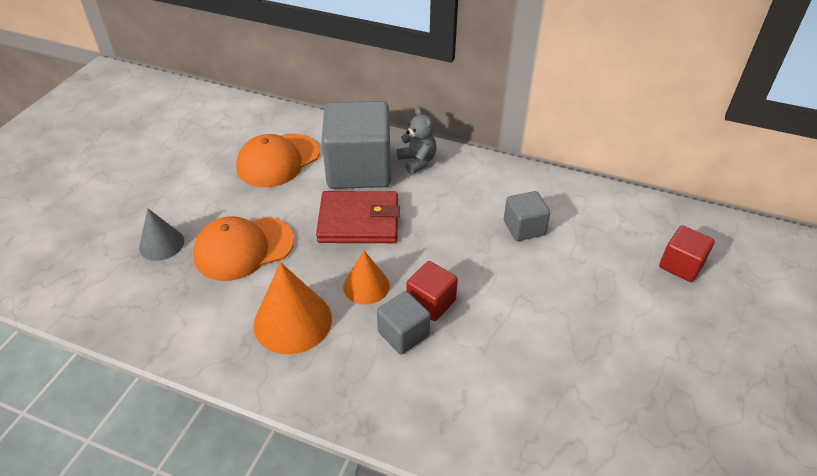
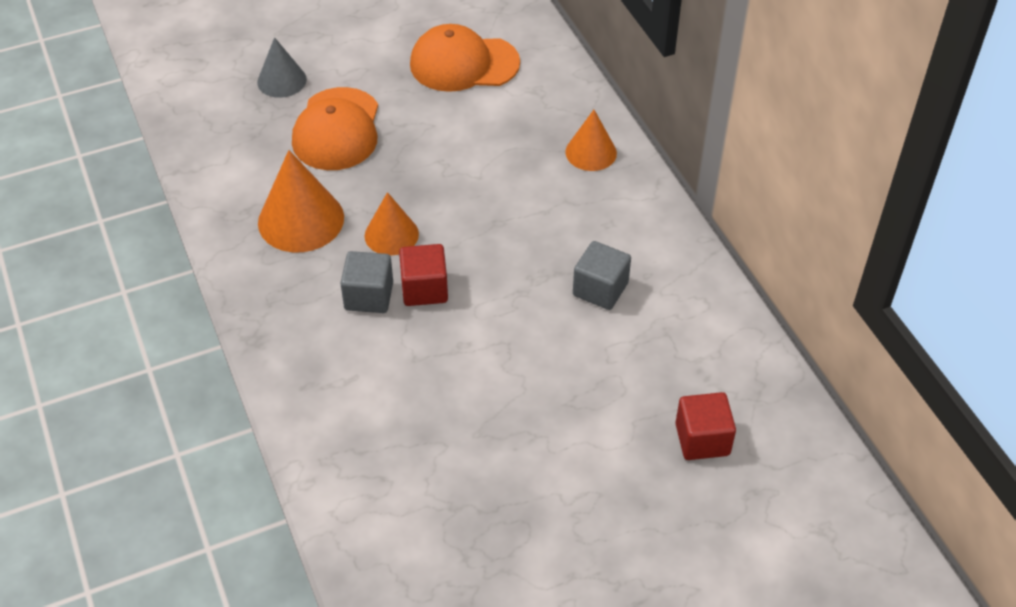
camera: 45 degrees right, 5 degrees up
orange cap [193,216,294,281] -> orange cap turned 105 degrees counterclockwise [292,87,378,170]
red wallet [316,191,400,243] -> none
grey cube [322,101,391,189] -> none
grey teddy bear [397,107,437,174] -> orange cone [565,110,617,171]

